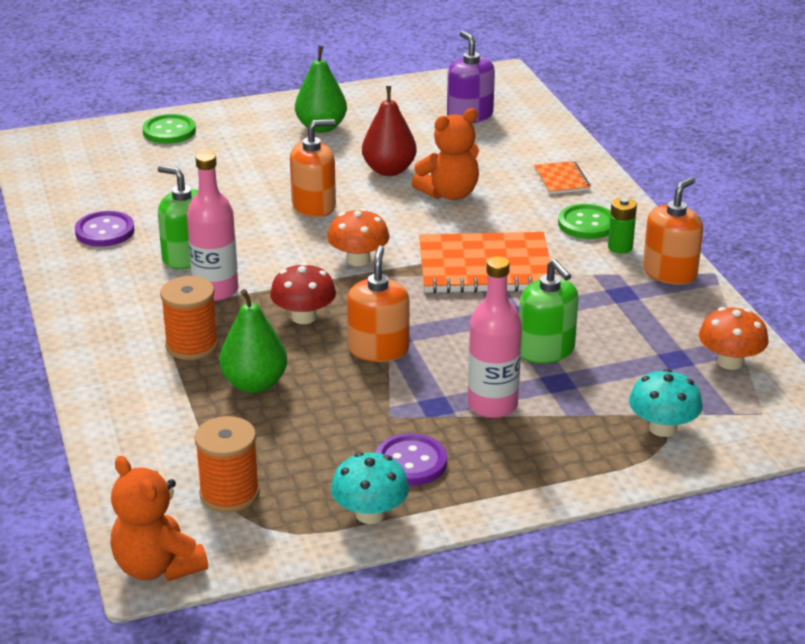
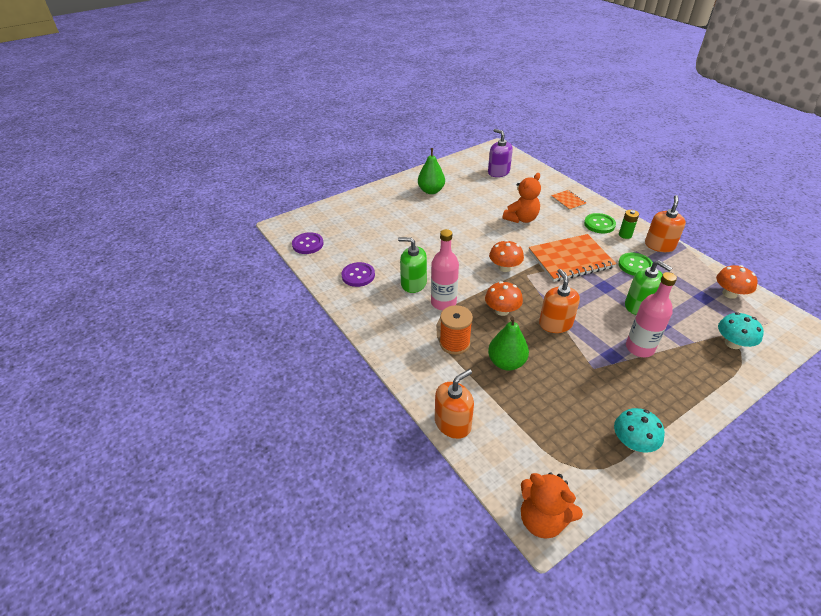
camera: 15 degrees left, 10 degrees up
green button [143,114,196,144] -> green button moved to [618,252,653,276]
orange spool [194,416,260,513] -> none
red mushroom [270,263,336,324] -> orange mushroom [485,281,523,316]
orange soap dispenser [290,119,336,217] -> orange soap dispenser moved to [435,369,474,439]
red pear [362,86,417,176] -> none
purple button [375,433,447,486] -> purple button moved to [292,232,324,254]

